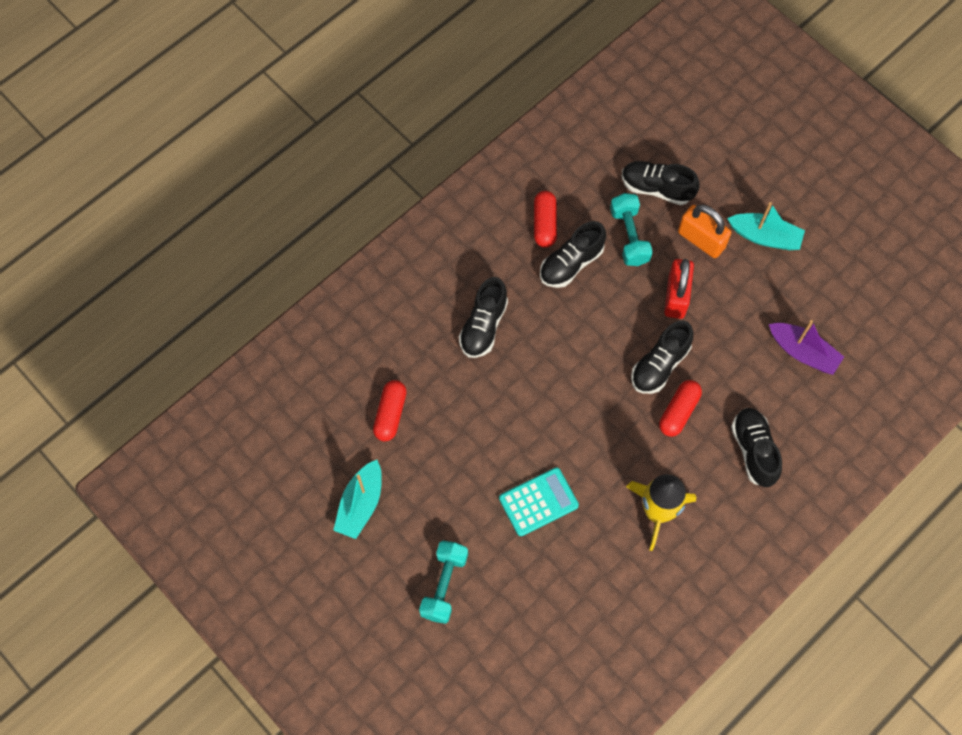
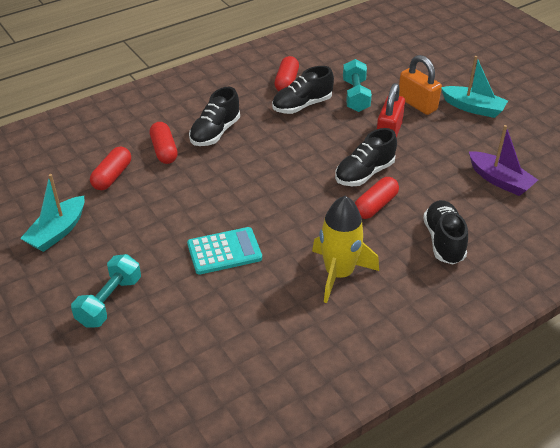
camera: 10 degrees right, 25 degrees down
black shoe [622,161,700,205] -> none
none -> red capsule [150,122,178,164]

